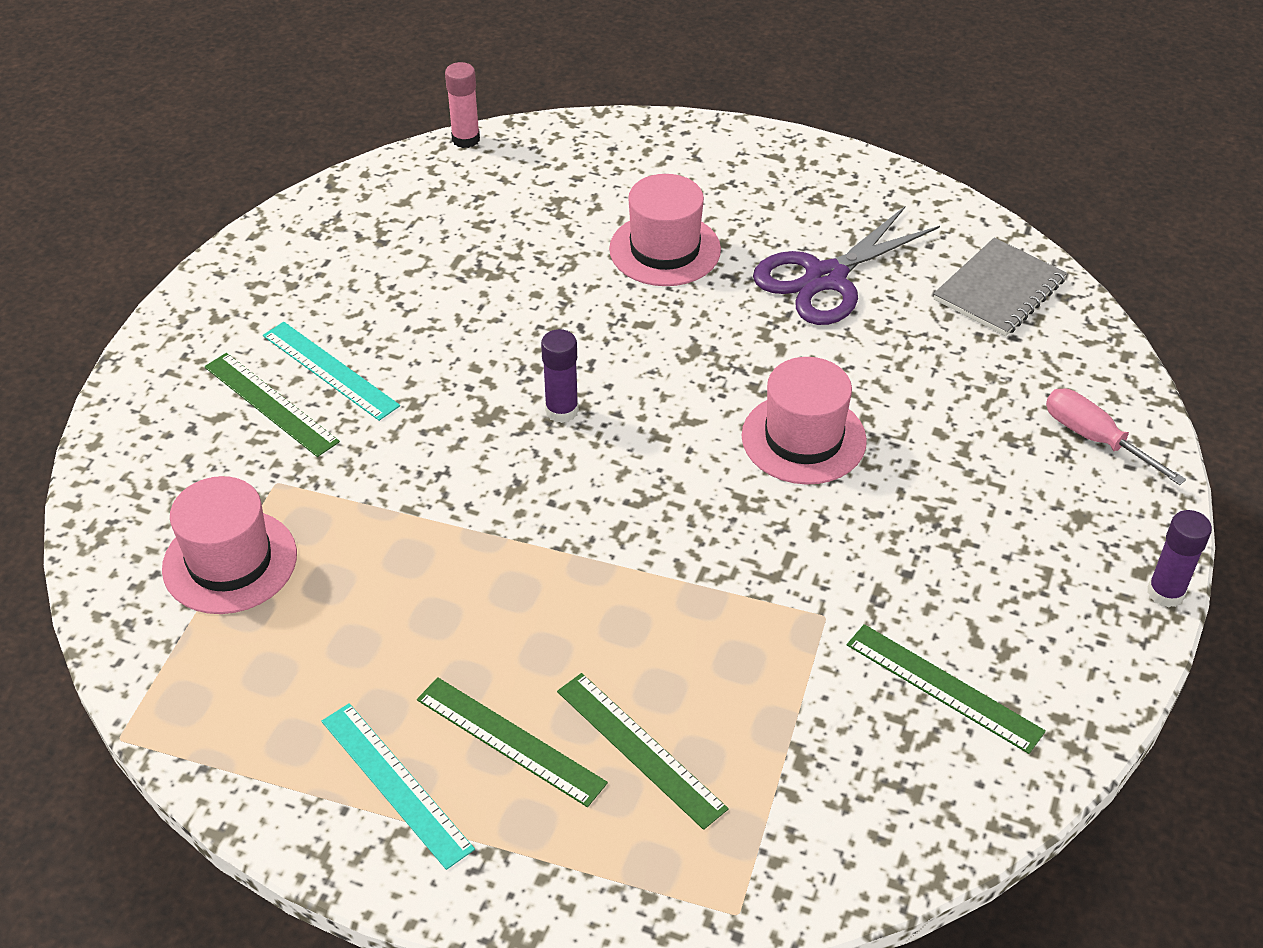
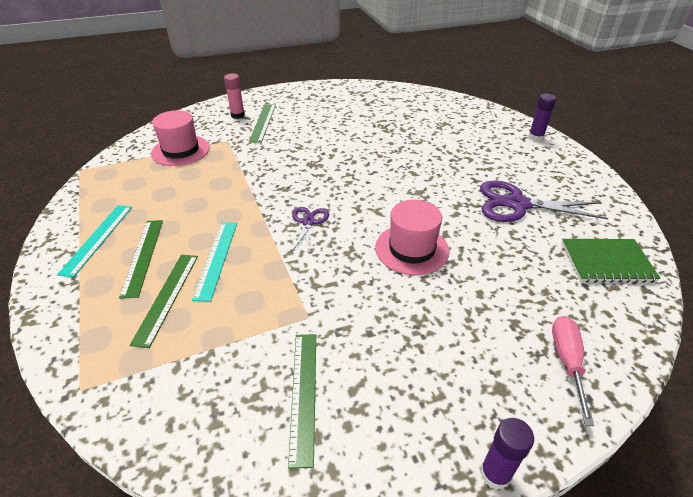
camera: 50 degrees right, 5 degrees down
turquoise ruler [263,322,400,421] -> turquoise ruler moved to [192,222,237,302]
pink glue stick [445,62,480,148] -> pink glue stick moved to [224,73,245,119]
purple glue stick [541,329,579,423] -> purple glue stick moved to [528,94,556,142]
pink hat [609,174,721,286] -> none
grey notebook [933,238,1067,336] -> green notebook [562,239,661,283]
none -> purple scissors [291,207,329,254]

